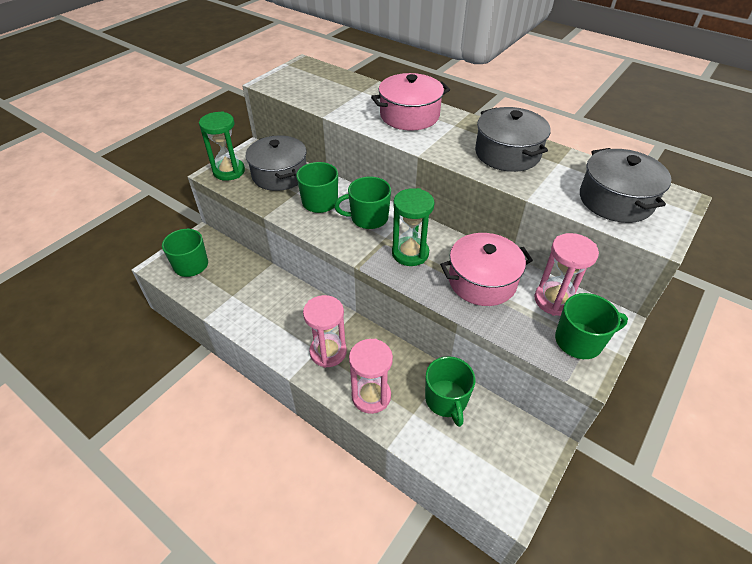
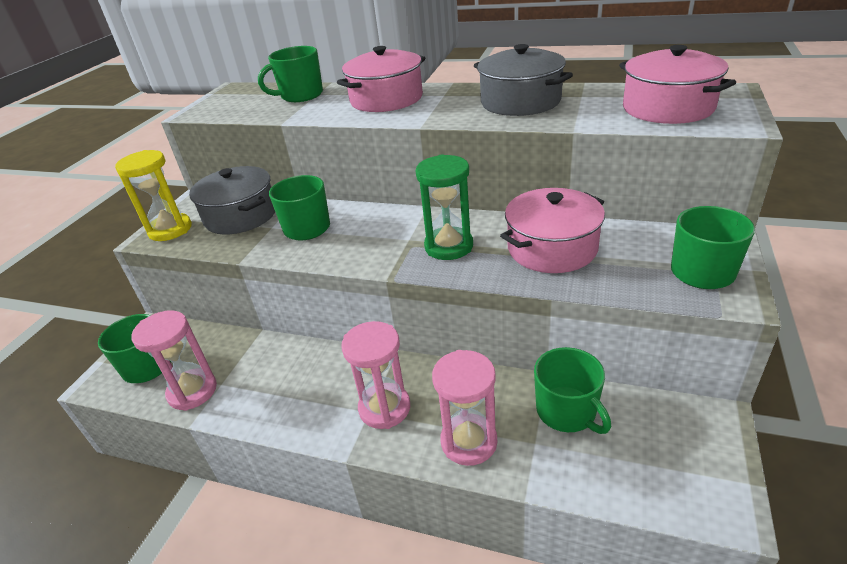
camera: 15 degrees left, 10 degrees down
green hourglass [199,111,245,181] -> yellow hourglass [115,150,192,241]
green mug [334,177,391,229] -> green mug moved to [258,46,323,102]
pink hourglass [535,233,599,316] -> pink hourglass moved to [131,311,217,411]
grey pot [580,148,672,223] -> pink pot [619,45,736,124]

